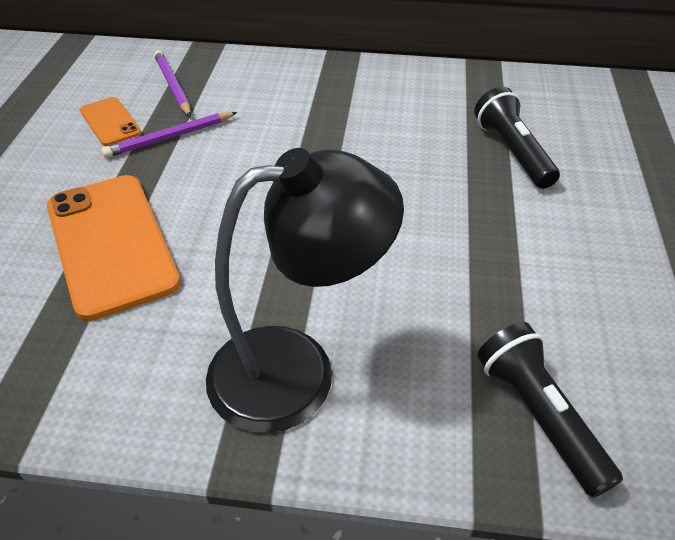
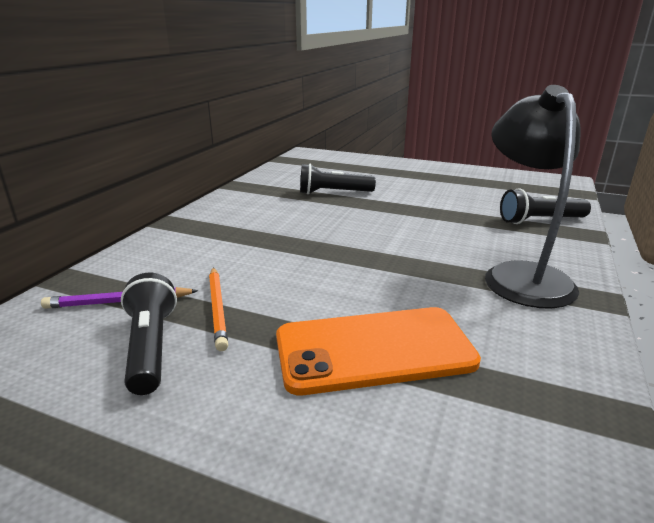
camera: 75 degrees left, 20 degrees down
orange phone [80,97,142,146] -> black flashlight [121,273,177,395]
purple pencil [101,112,237,158] -> orange pencil [209,267,228,351]

